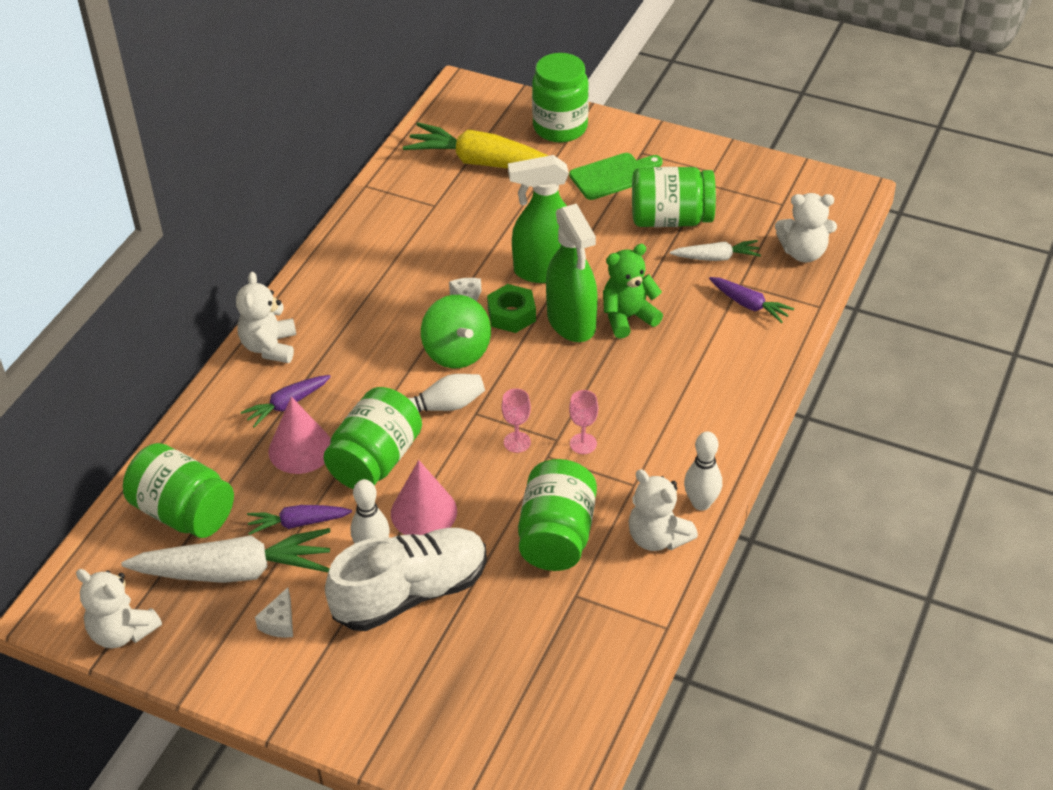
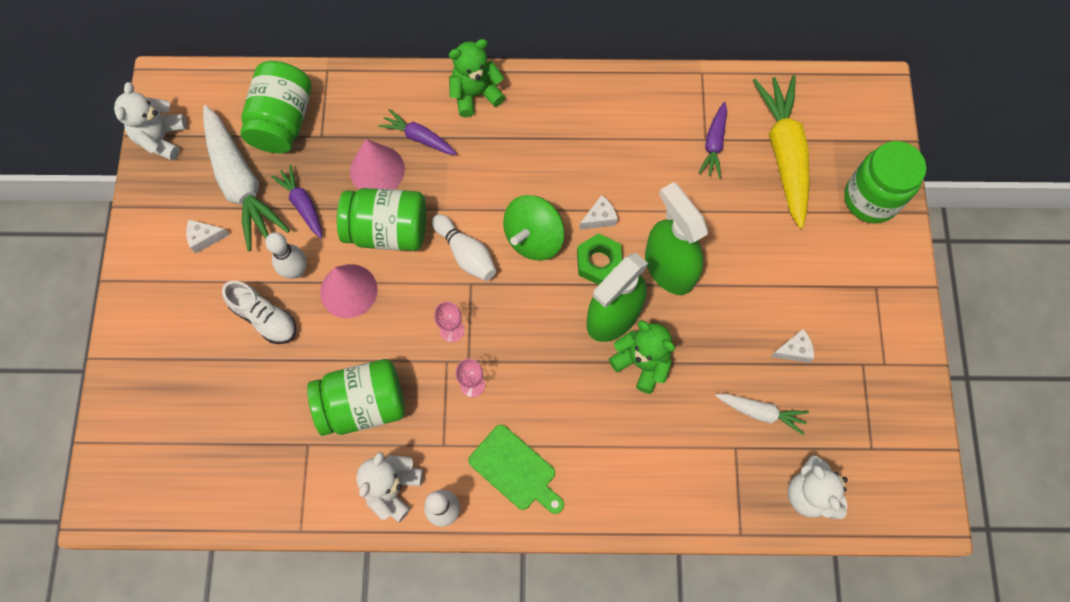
camera: 65 degrees right, 25 degrees up
white teddy bear [236,272,296,363] -> green teddy bear [449,39,505,117]
white shoe [325,528,487,631] -> white shoe [222,281,296,344], size x0.58
green cutting board [569,153,663,200] -> green cutting board moved to [468,424,564,514]
green jar [632,167,716,227] -> white cheese [770,329,814,363]
white carrot [670,240,761,261] -> white carrot turned 45 degrees counterclockwise [715,394,809,435]
purple carrot [709,277,794,323] -> purple carrot moved to [698,102,727,178]

